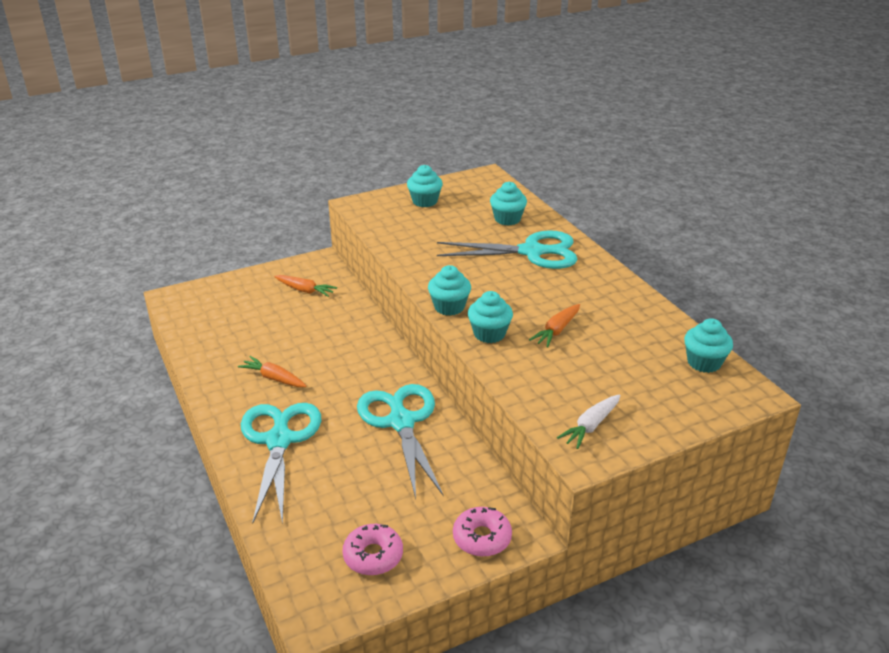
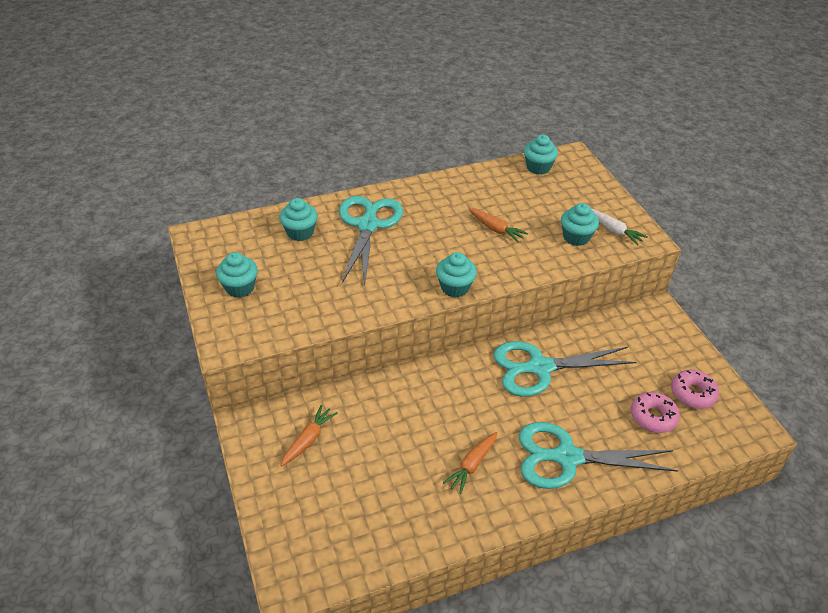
camera: 85 degrees left, 10 degrees up
pink donut [453,507,512,557] -> pink donut moved to [631,392,680,433]
turquoise cupcake [468,291,513,343] -> turquoise cupcake moved to [561,203,599,246]

